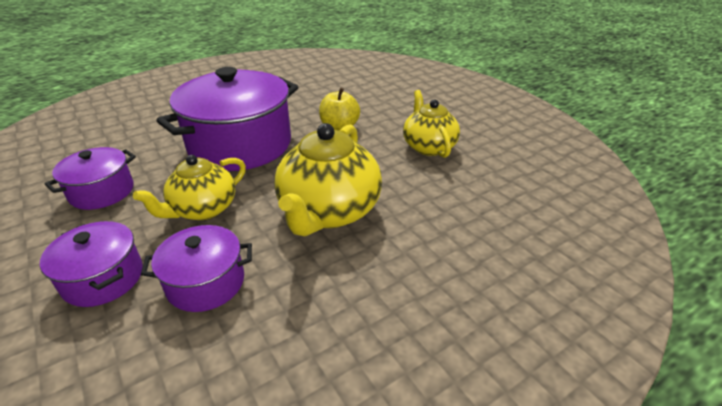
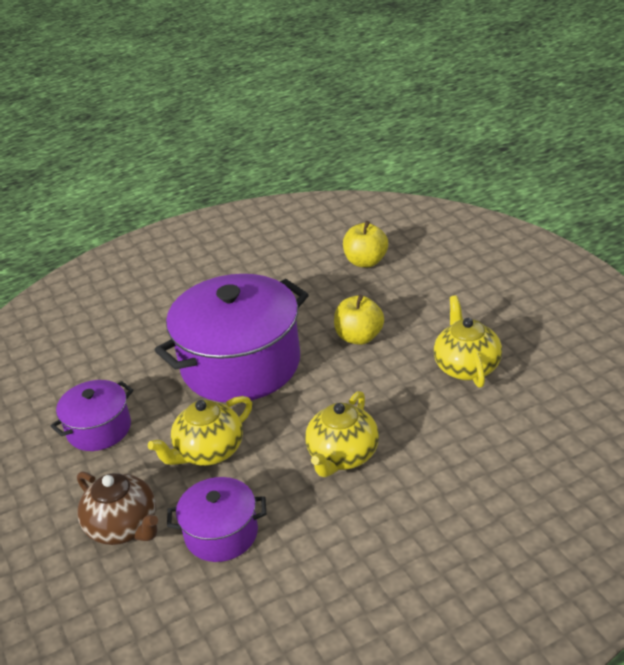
camera: 10 degrees right, 0 degrees up
purple pot [40,221,143,307] -> brown teapot [77,471,158,545]
yellow teapot [274,123,382,236] -> yellow teapot [305,391,379,477], size x0.65
none -> yellow apple [343,221,388,267]

